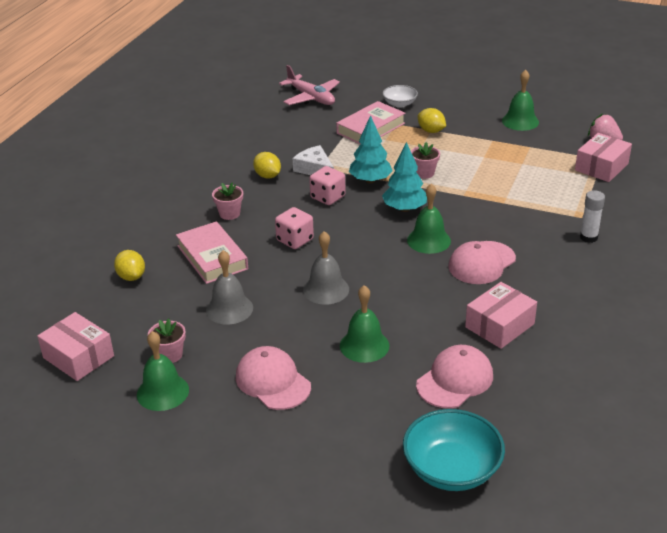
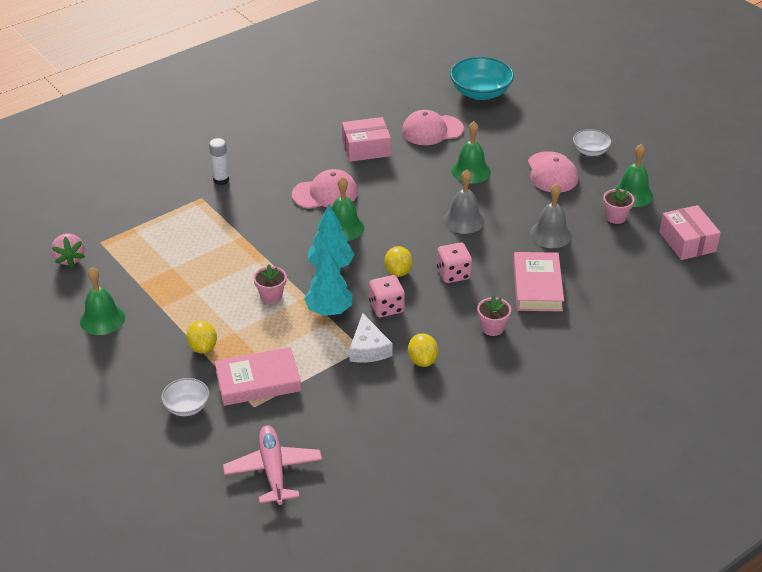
camera: 150 degrees left, 5 degrees up
yellow lemon [114,250,145,281] -> yellow lemon moved to [384,246,413,277]
pink box [575,133,632,182] -> none
none -> white bowl [573,129,611,156]

